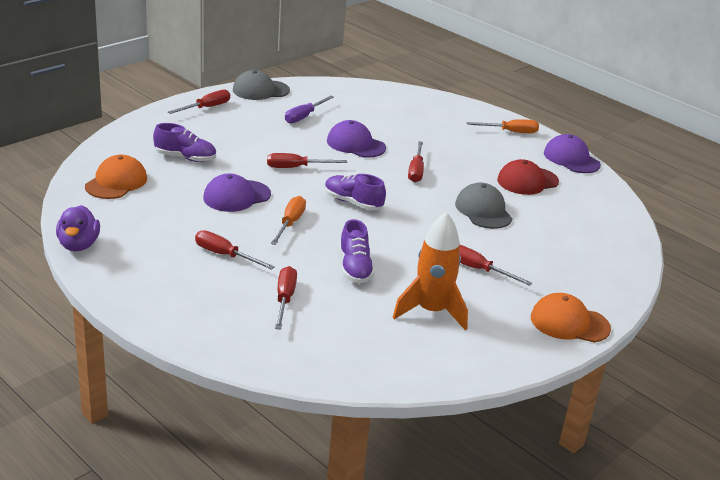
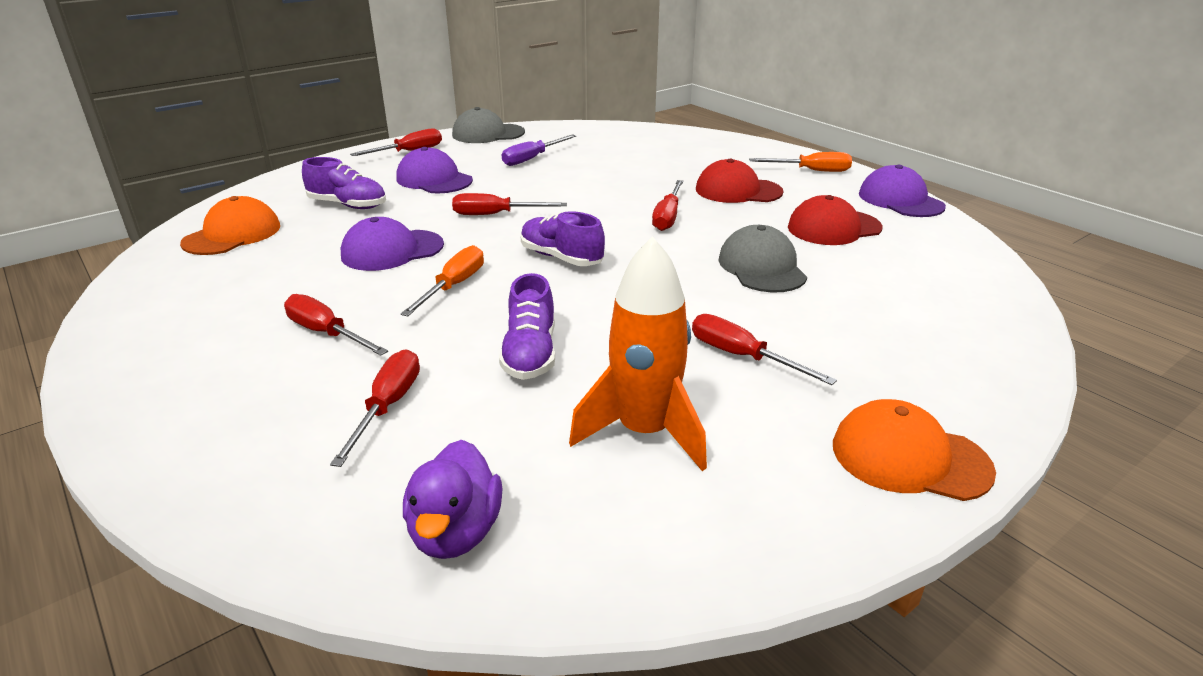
camera: 10 degrees right, 0 degrees up
purple duck [56,205,100,251] -> purple duck moved to [403,440,503,559]
purple cap [327,120,386,158] -> purple cap moved to [397,147,473,193]
none -> red cap [696,158,784,203]

